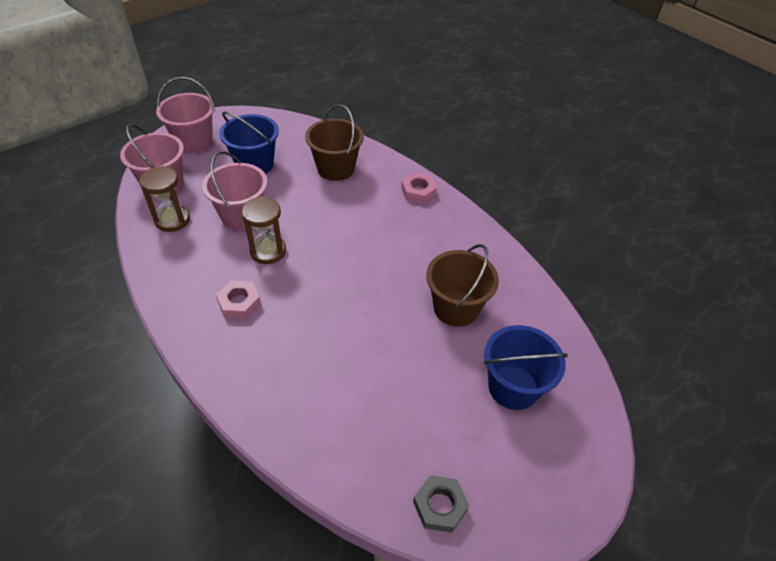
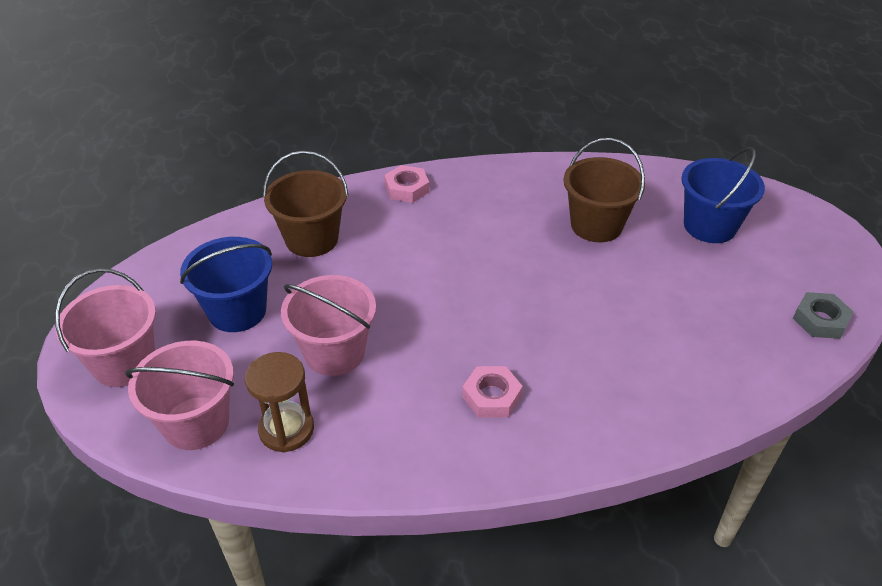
camera: 60 degrees left, 5 degrees down
brown hourglass [241,196,286,264] -> none

